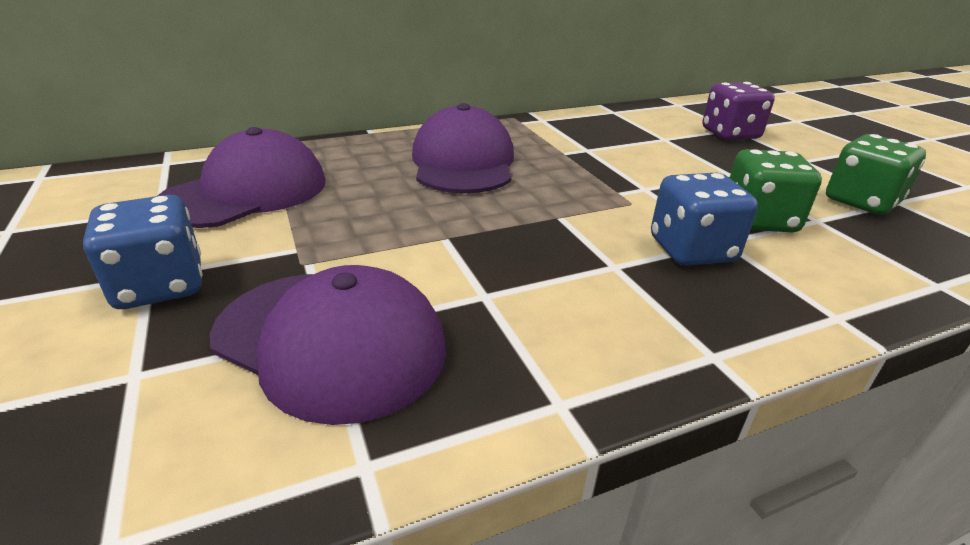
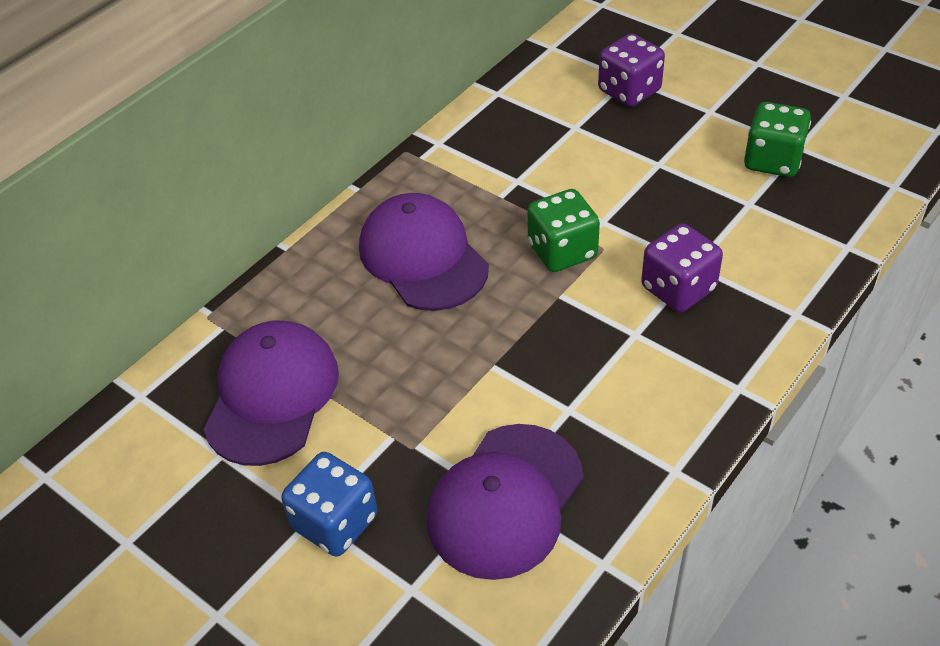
camera: 25 degrees left, 15 degrees up
purple cap [210,265,446,425] -> purple cap turned 120 degrees clockwise [427,424,584,580]
blue dice [651,173,758,266] -> purple dice [641,223,723,312]
green dice [730,149,822,232] -> green dice moved to [527,189,600,272]

